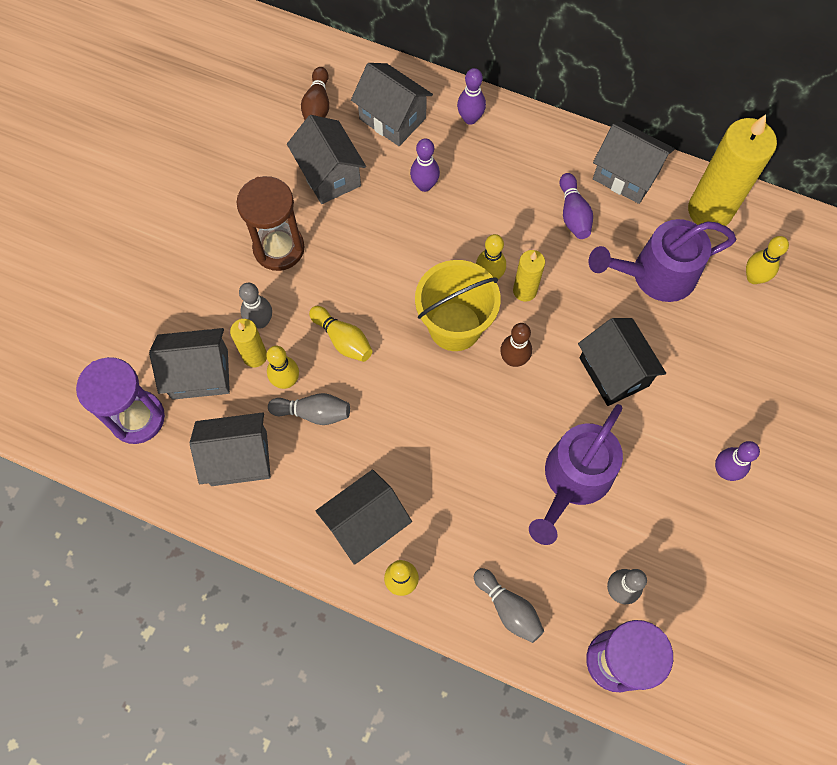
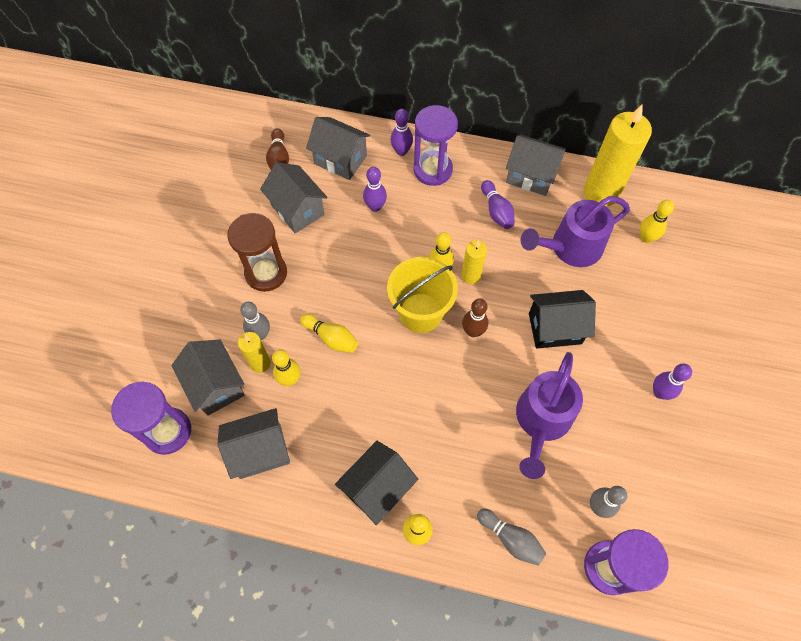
camera: 10 degrees left, 5 degrees down
grey house [149,328,230,400] -> grey house turned 75 degrees clockwise [172,340,245,416]
grey bowling pin [268,393,350,425] -> none
black house [578,318,666,406] -> black house turned 60 degrees counterclockwise [529,290,596,349]
none -> purple hourglass [414,105,458,186]

